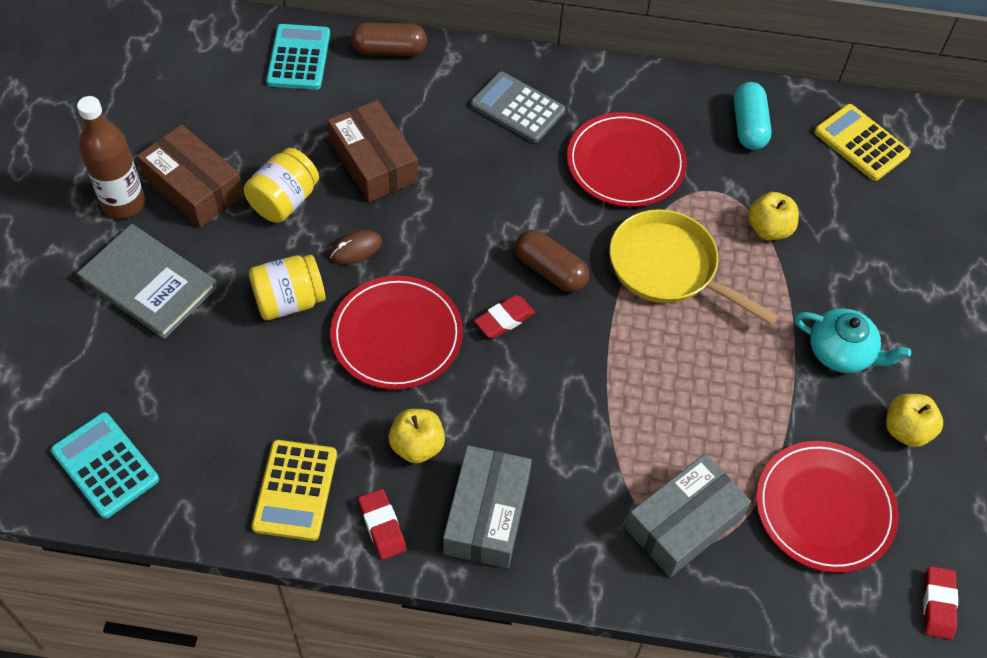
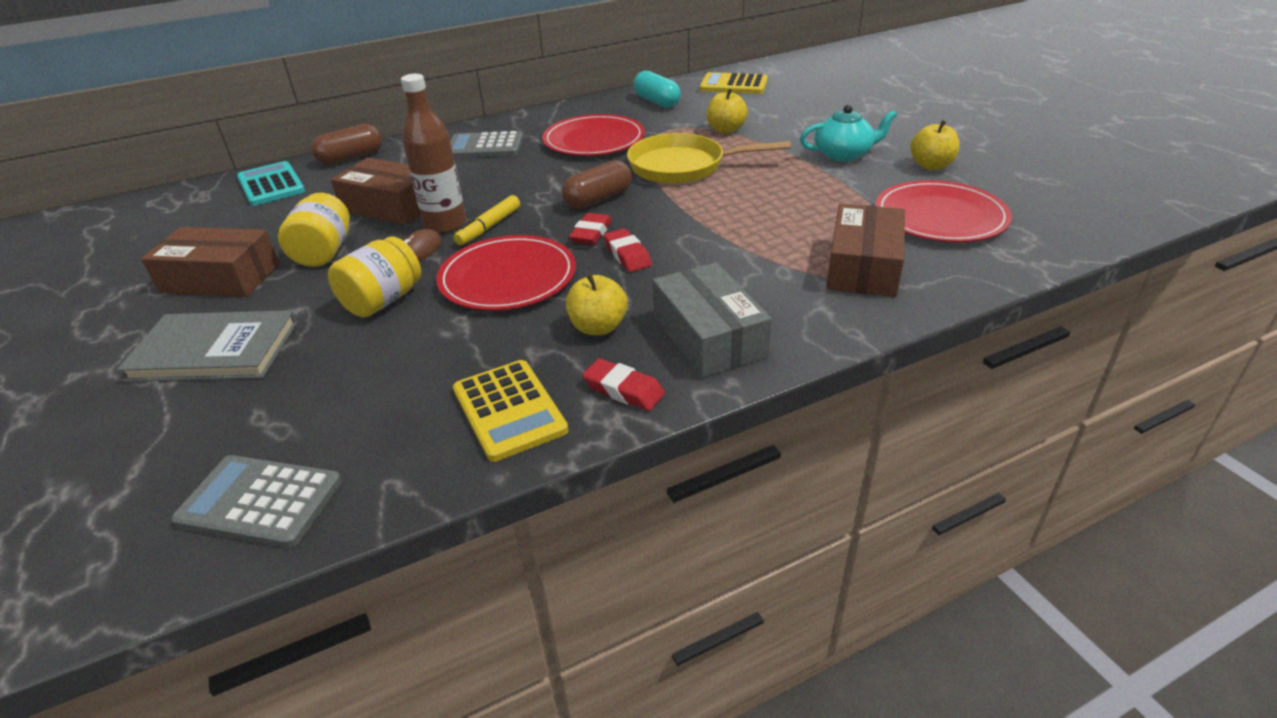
camera: 30 degrees left, 20 degrees down
turquoise calculator [51,412,159,518] -> grey calculator [171,455,342,548]
brown bottle [77,96,145,219] -> brown bottle moved to [401,74,466,233]
brown capsule [515,230,589,293] -> brown capsule turned 45 degrees counterclockwise [562,160,632,209]
grey box [625,454,751,577] -> brown box [826,204,905,297]
red eraser [923,566,958,640] -> red eraser moved to [604,229,652,272]
none -> yellow marker [453,195,520,245]

